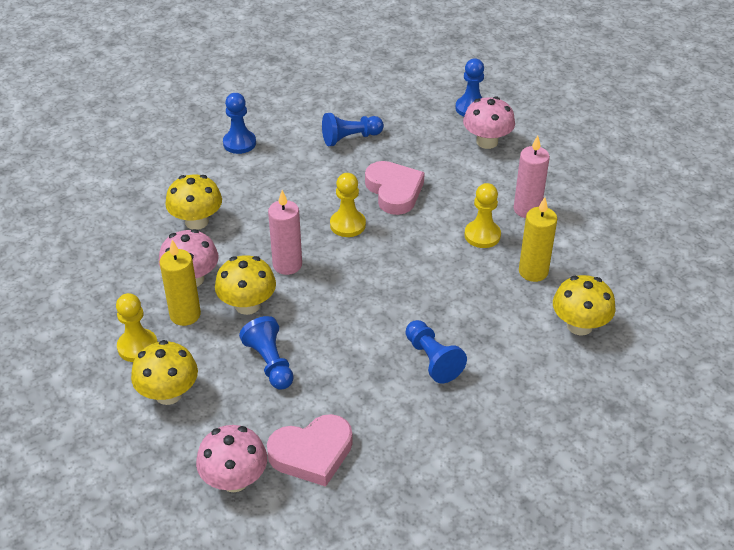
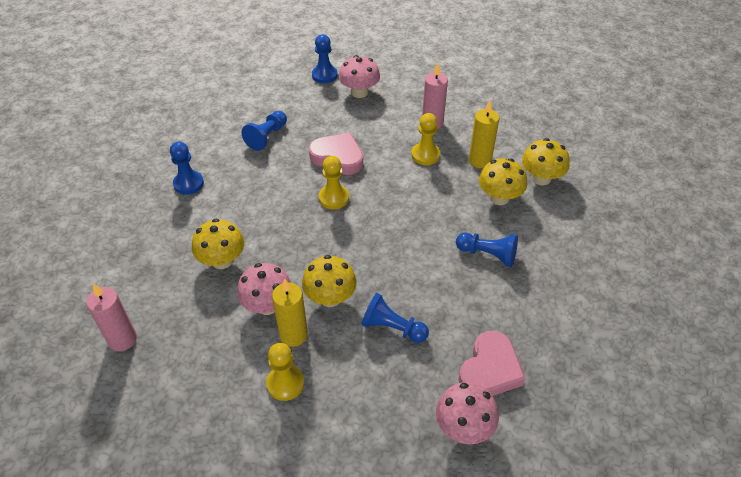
camera: 40 degrees left, 5 degrees up
yellow mushroom [131,340,198,405] -> yellow mushroom moved to [479,158,527,205]
pink candle [268,190,302,275] -> pink candle moved to [86,283,137,351]

